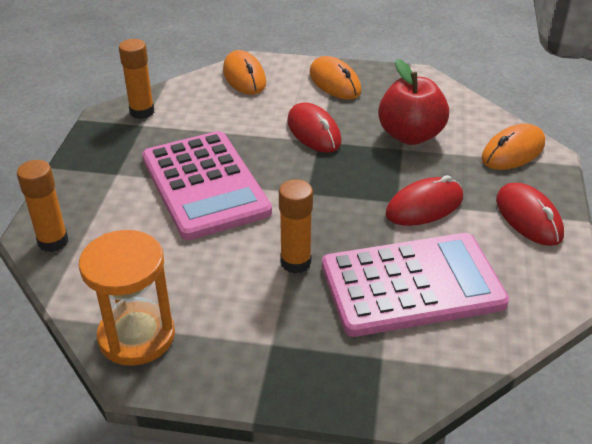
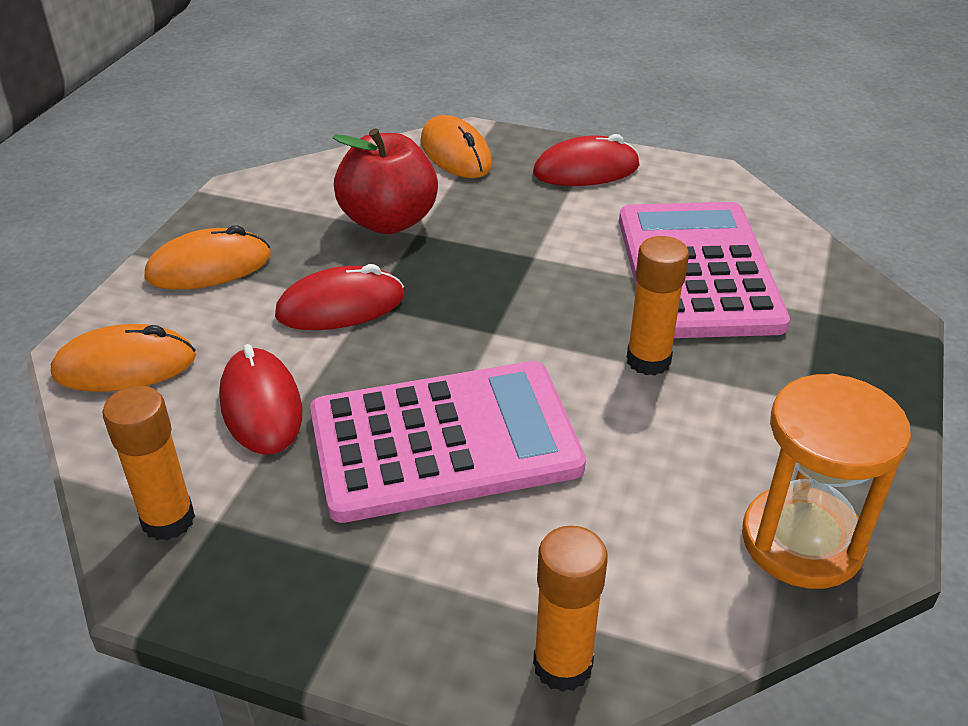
camera: 80 degrees left, 0 degrees up
red mouse [386,175,463,226] -> red mouse moved to [219,344,302,455]

